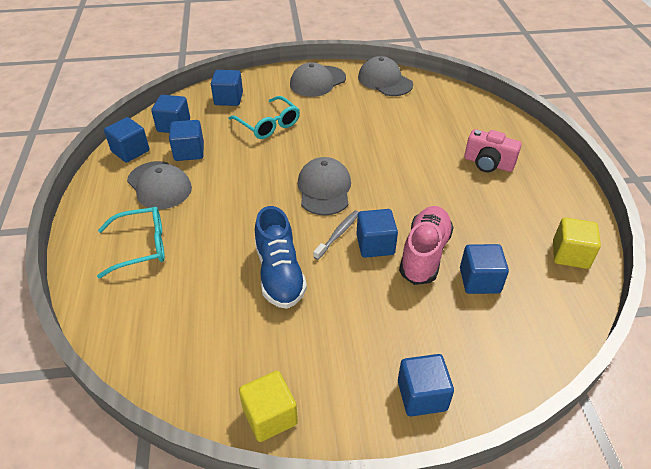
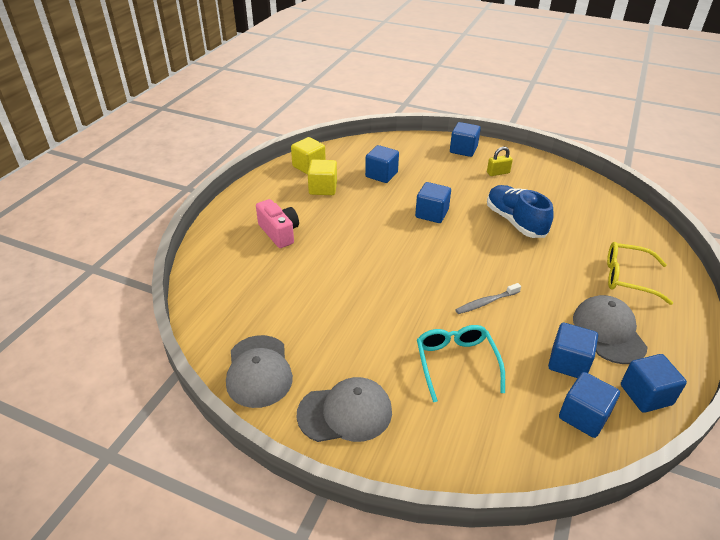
camera: 150 degrees left, 5 degrees down
turquoise glasses [97,207,165,278] -> yellow glasses [607,242,673,305]
blue cube [211,70,243,106] -> none
yellow cube [239,371,298,442] -> yellow cube moved to [308,159,337,195]
blue shoe [255,206,307,309] -> blue shoe turned 45 degrees counterclockwise [487,185,554,238]
grey cap [297,157,351,215] -> none
grey toothbrush [313,211,358,260] -> grey toothbrush moved to [455,283,521,314]
pink shoe [399,206,454,285] -> none
none -> yellow padlock [487,147,513,176]

